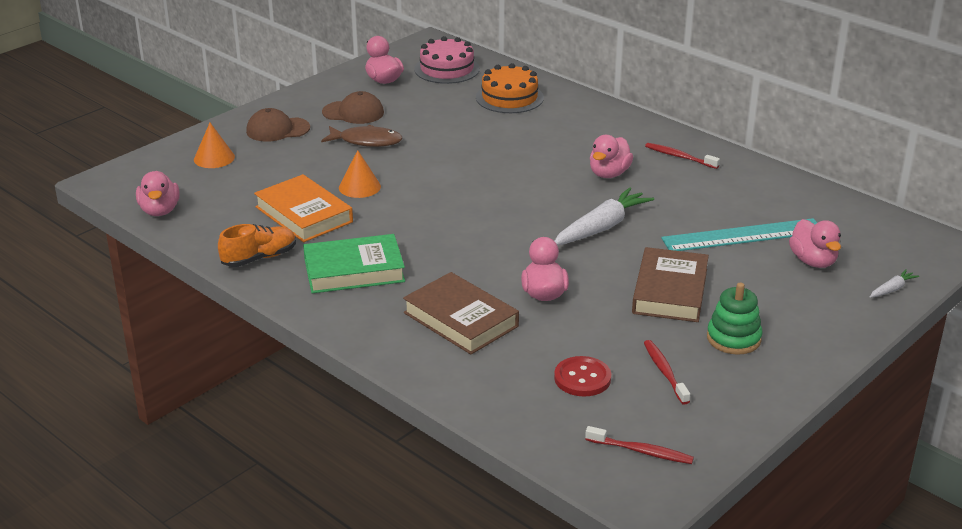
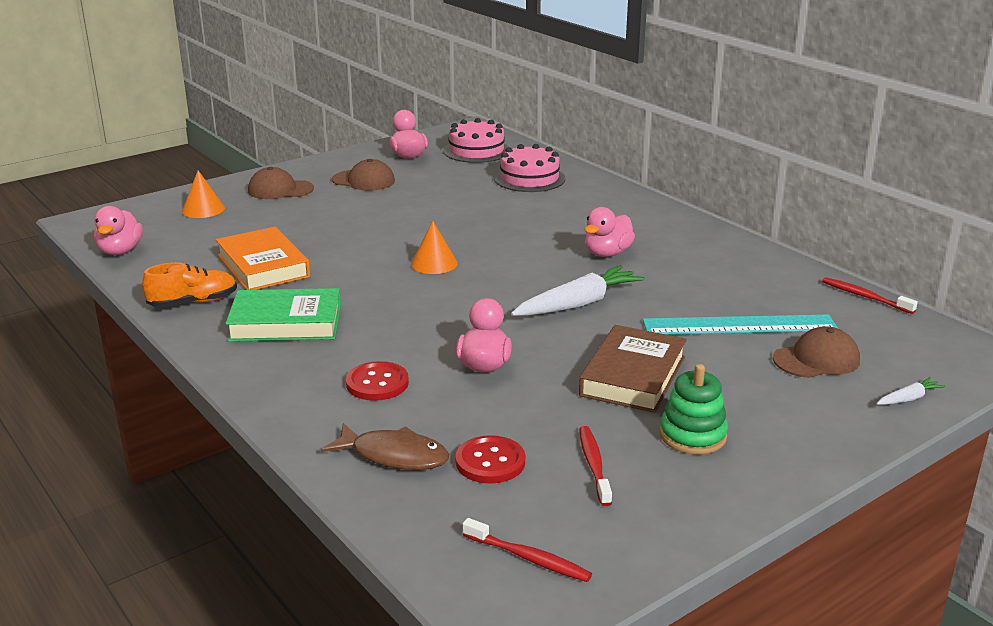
camera: 10 degrees right, 5 degrees down
brown fish [321,125,403,147] -> brown fish moved to [321,423,449,470]
orange cone [339,150,381,198] -> orange cone moved to [411,221,457,274]
brown book [403,272,519,355] -> red button [346,361,409,401]
orange cake [476,63,544,113] -> pink cake [494,144,565,192]
red toothbrush [645,143,720,169] -> red toothbrush moved to [822,277,918,314]
pink duck [789,219,841,268] -> brown cap [773,326,860,378]

